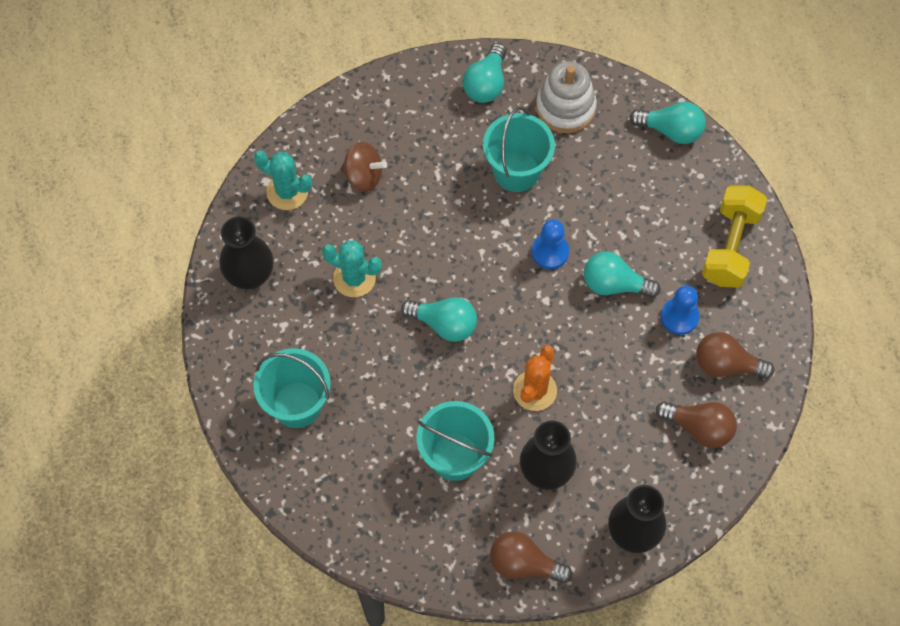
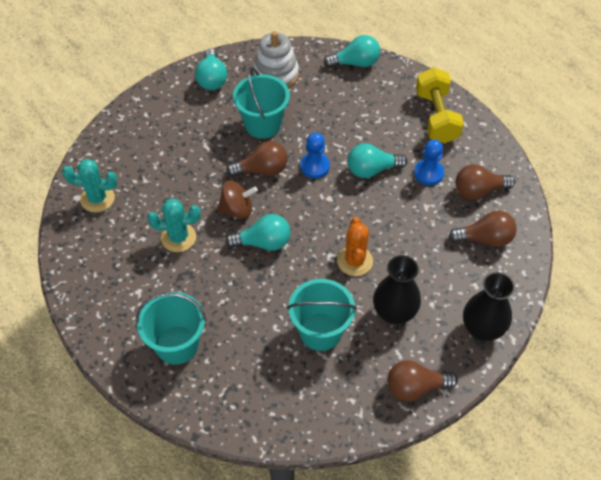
camera: 25 degrees left, 10 degrees down
black vase [219,217,274,290] -> none
brown spinning top [340,142,387,192] -> brown spinning top moved to [217,181,258,219]
none -> brown light bulb [226,141,288,177]

